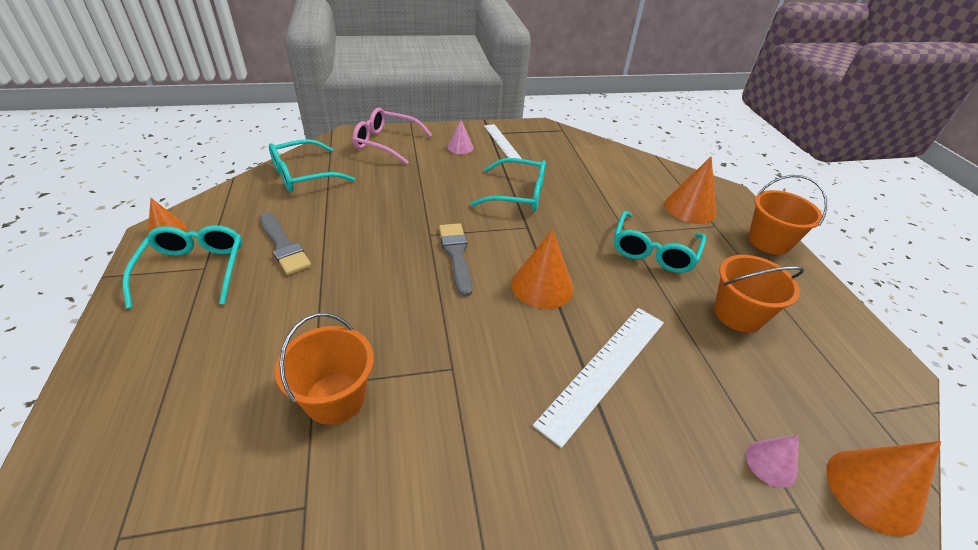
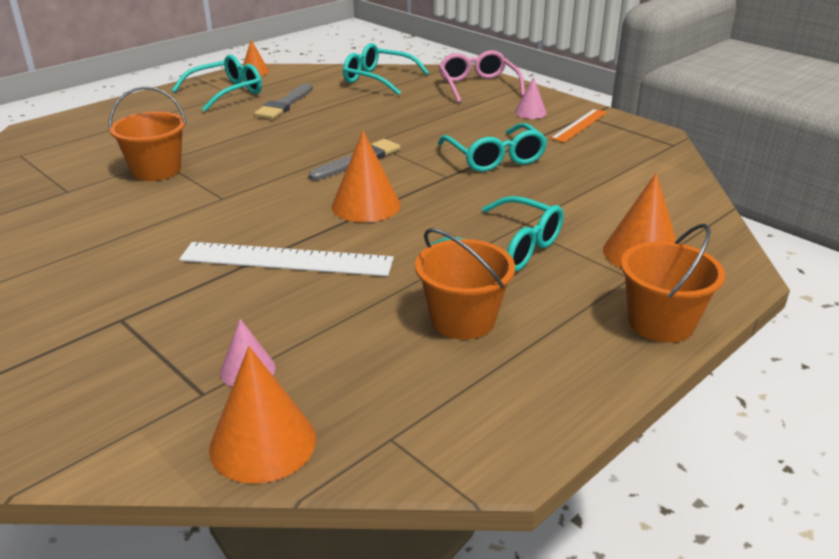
camera: 60 degrees right, 10 degrees down
white ruler [484,124,522,159] -> orange ruler [550,109,608,143]
turquoise glasses [614,211,706,273] -> turquoise glasses turned 135 degrees counterclockwise [430,196,564,272]

